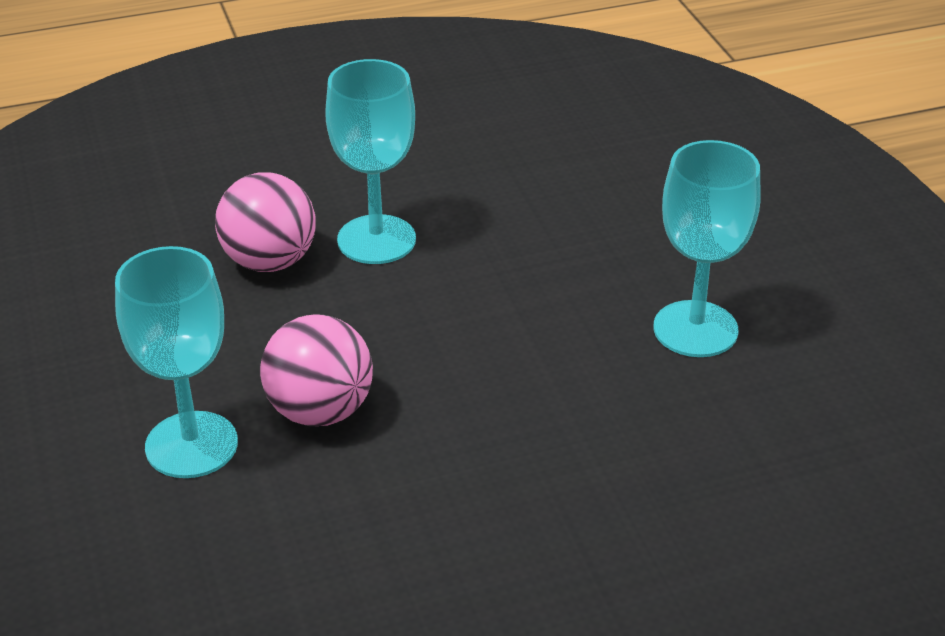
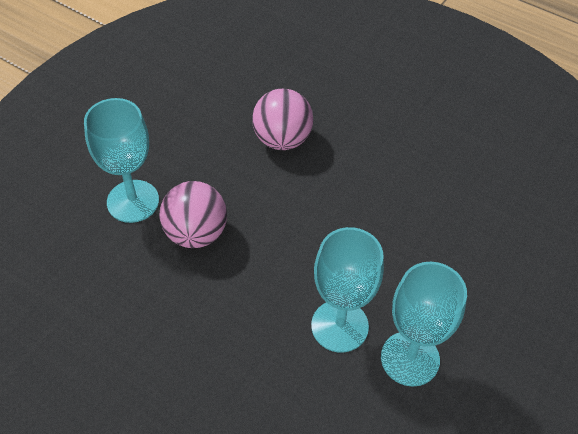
camera: 50 degrees right, 15 degrees up
turquoise goblet [325,59,416,264] -> turquoise goblet moved to [311,227,384,352]

